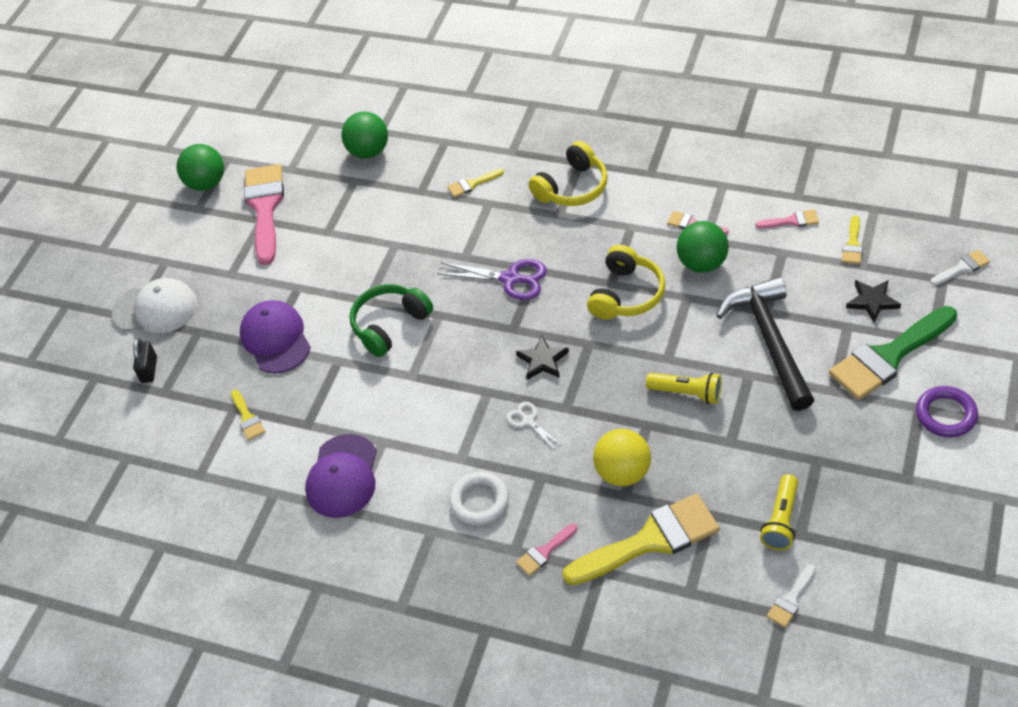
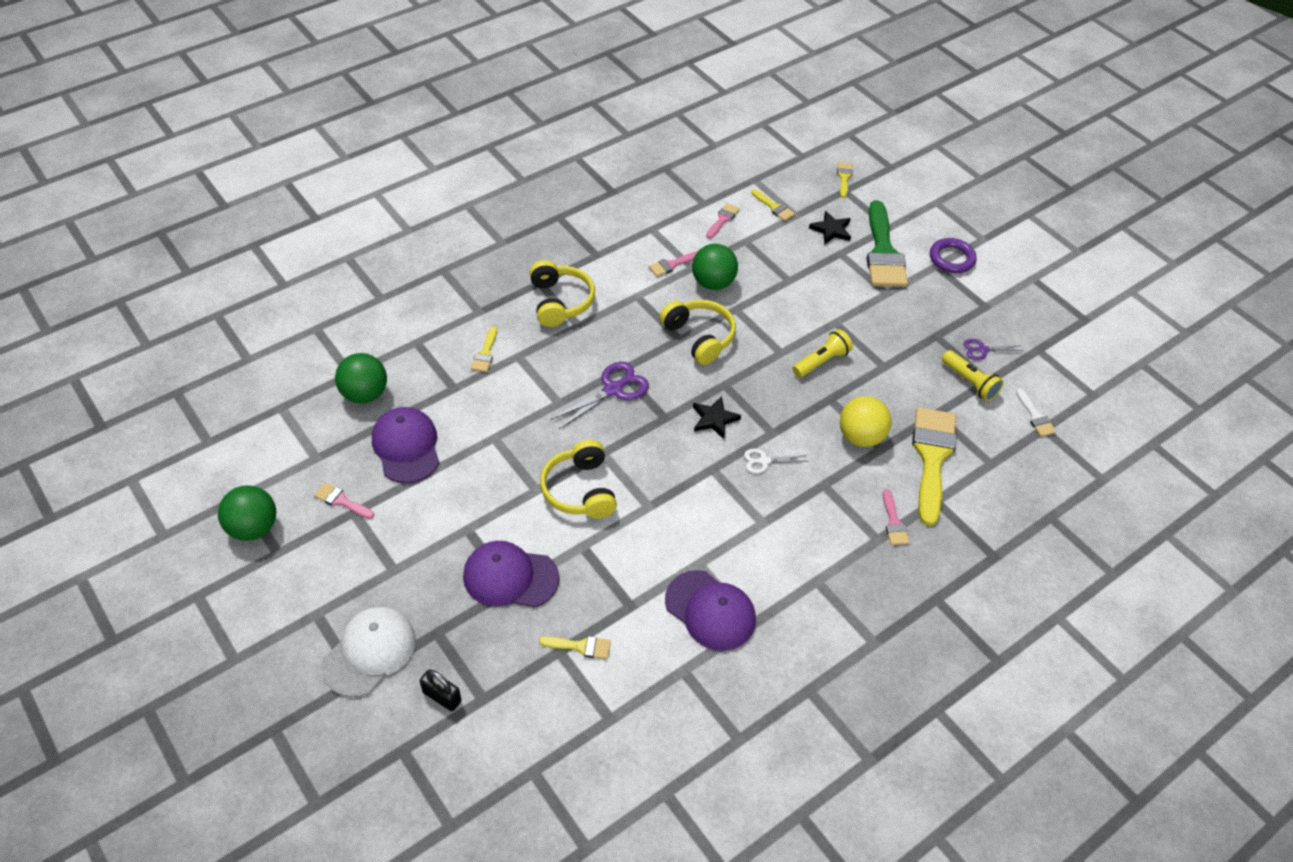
camera: 65 degrees left, 0 degrees up
pink brush [244,164,284,265] -> pink brush [314,482,374,519], size x0.45
green headphones [350,284,433,357] -> yellow headphones [540,440,617,519]
white ring [449,472,509,525] -> none
black hammer [716,277,814,411] -> none
white brush [931,250,990,285] -> yellow brush [837,162,853,198]
none -> purple cap [372,407,439,483]
none -> purple scissors [964,339,1024,360]

